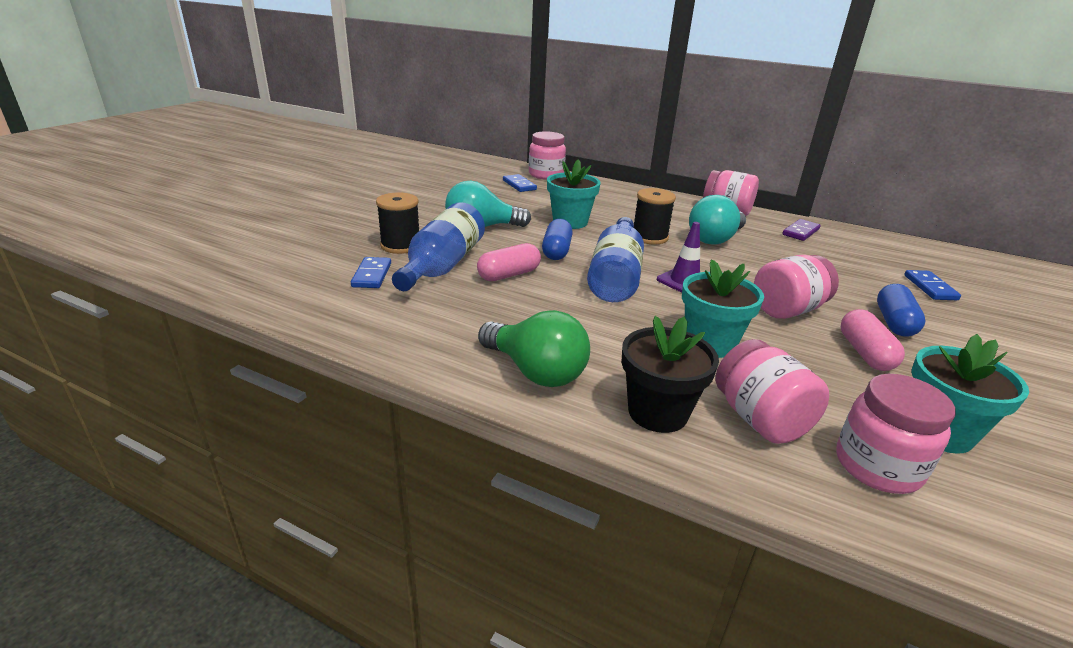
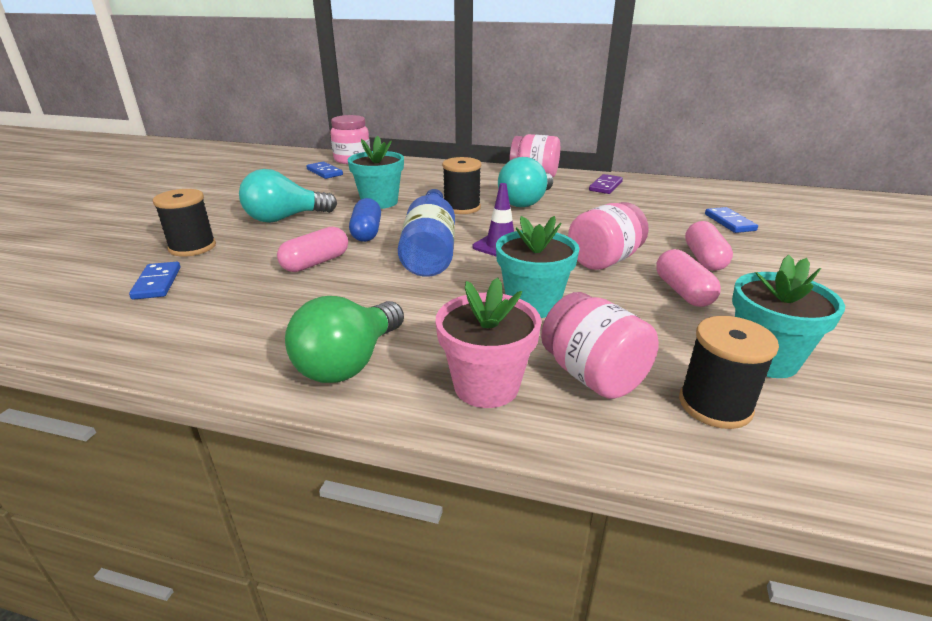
camera: 10 degrees left, 0 degrees up
blue bottle [392,202,485,291] -> none
green light bulb [478,310,590,387] -> green light bulb turned 90 degrees clockwise [285,296,404,383]
black flower pot [621,316,719,433] -> pink flower pot [436,277,541,408]
pink jar [836,374,956,494] -> black spool [679,316,779,429]
blue capsule [877,284,925,337] -> pink capsule [685,221,733,271]

